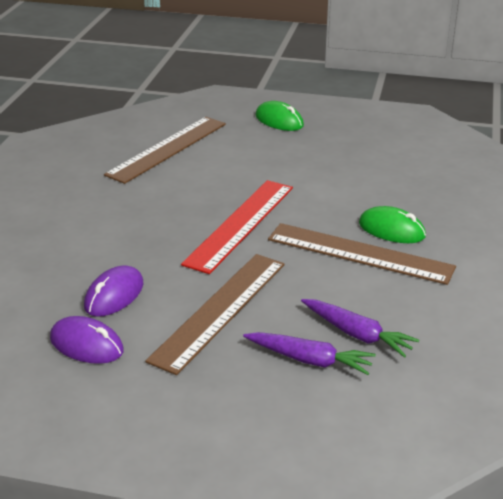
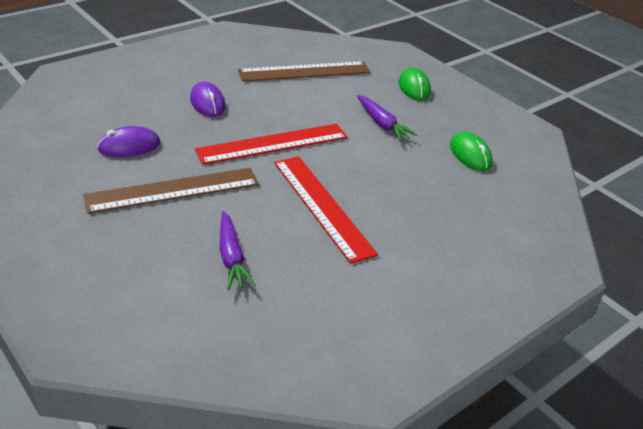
camera: 35 degrees right, 5 degrees up
purple mouse [50,316,124,364] -> purple mouse moved to [190,82,226,117]
purple carrot [243,332,376,375] -> purple carrot moved to [357,95,417,141]
brown ruler [268,223,456,285] -> red ruler [274,156,378,264]
green mouse [359,206,426,243] -> green mouse moved to [450,132,493,171]

